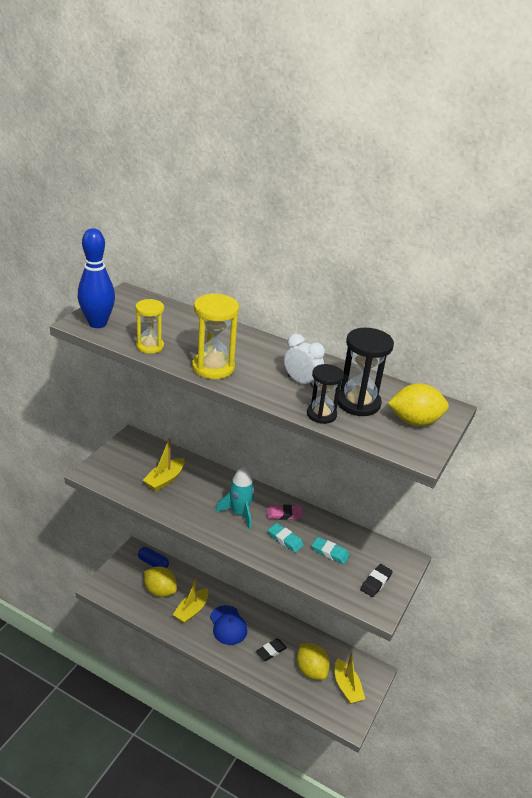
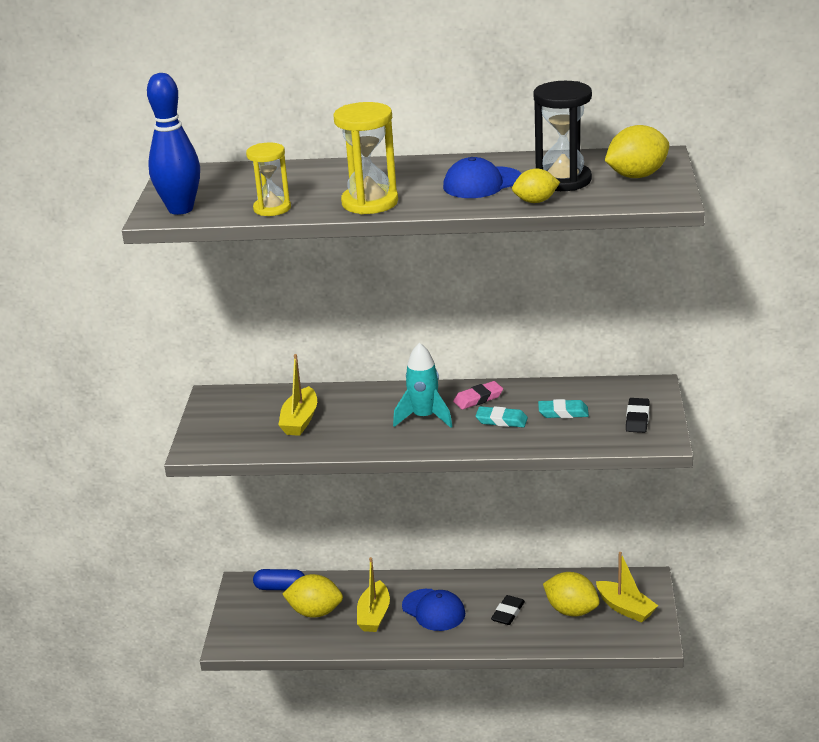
camera: 20 degrees left, 5 degrees down
white clock [284,334,325,388] -> blue cap [443,157,522,198]
black hourglass [307,364,344,424] -> yellow lemon [512,169,560,203]

